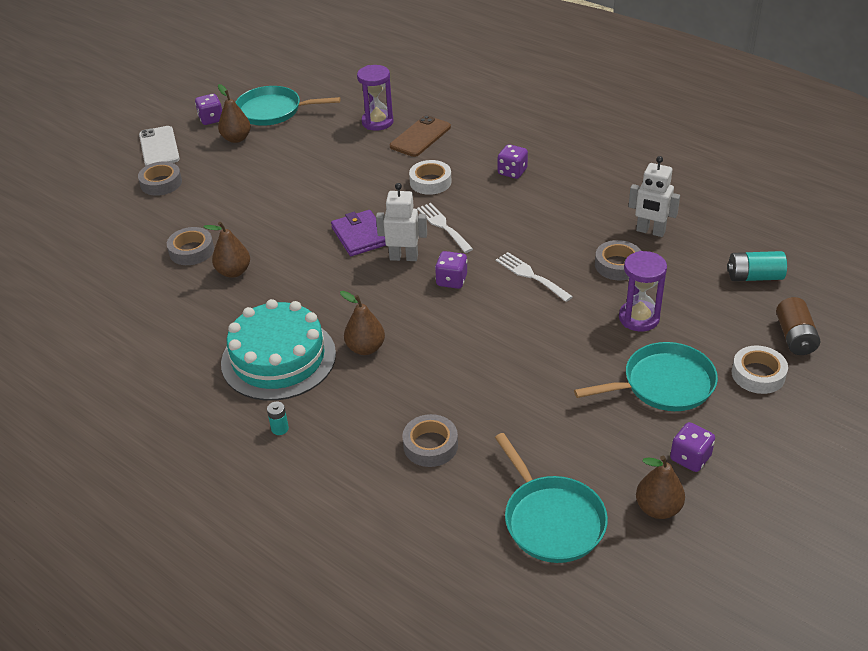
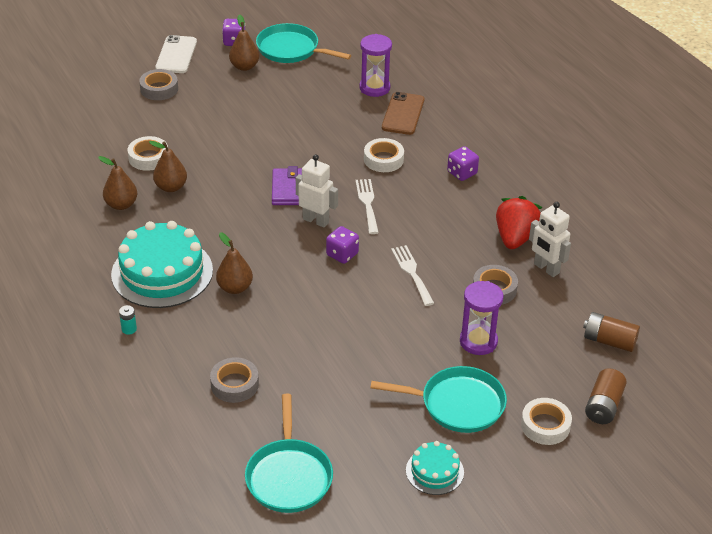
camera: 20 degrees right, 0 degrees up
grey tape [167,227,214,265] -> white tape [127,136,168,171]
brown phone [390,115,451,157] -> brown phone turned 45 degrees counterclockwise [382,92,424,135]
brown pear [636,456,685,519] -> brown pear moved to [98,156,137,210]
purple dice [670,422,715,472] -> turquoise cake [406,441,464,495]
turquoise battery [727,251,787,281] -> brown battery [583,312,640,352]
none -> red strawberry [496,196,543,249]

